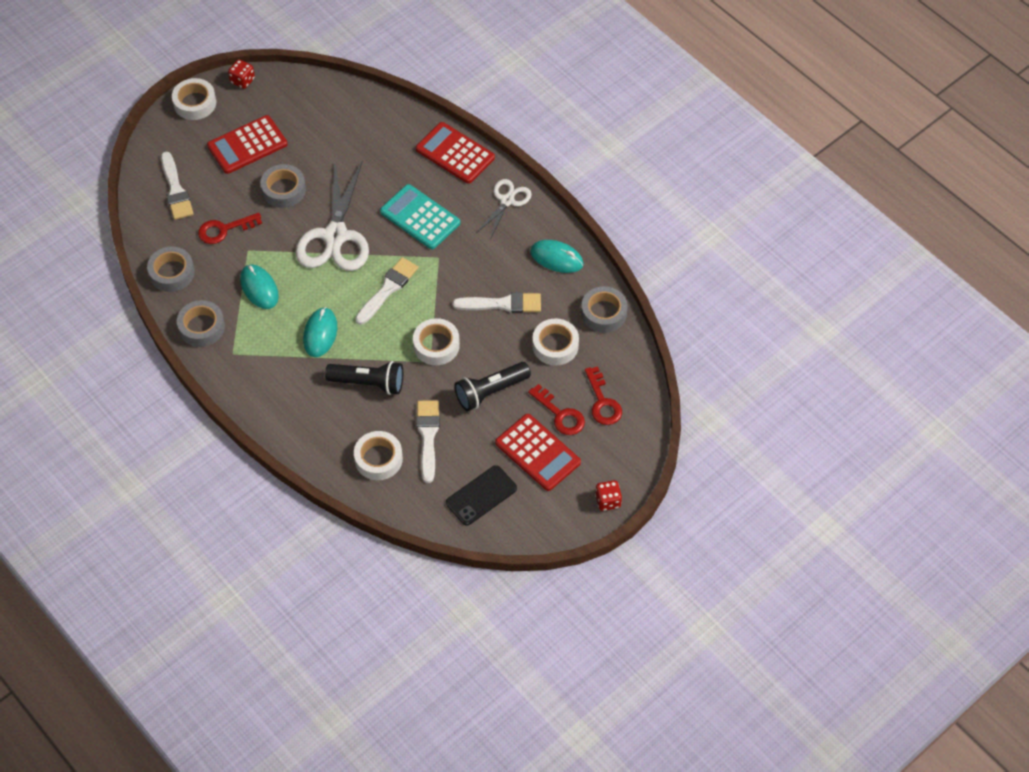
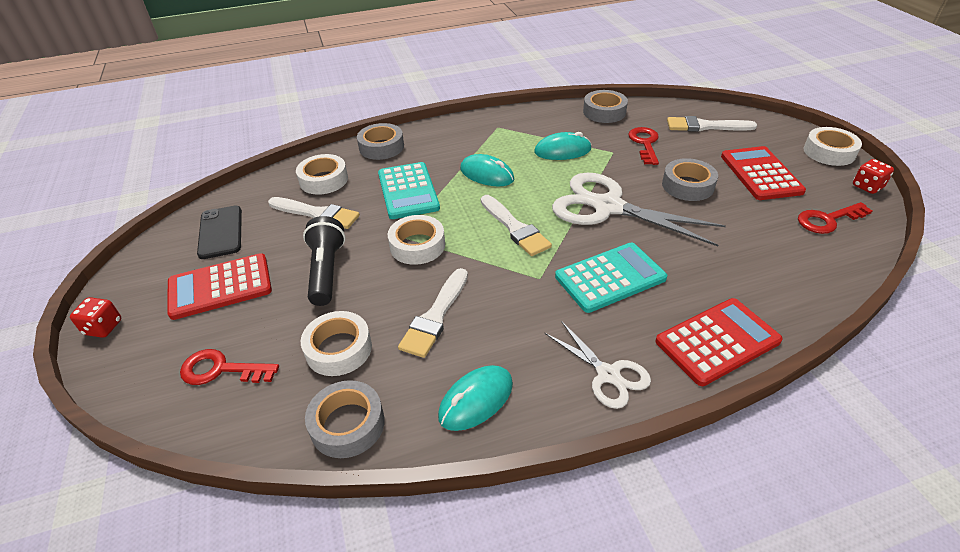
camera: 115 degrees right, 15 degrees down
grey tape [177,300,225,347] -> grey tape moved to [357,123,404,160]
black flashlight [325,361,403,395] -> turquoise calculator [378,162,440,219]
red key [528,384,585,435] -> red key moved to [798,202,872,234]

